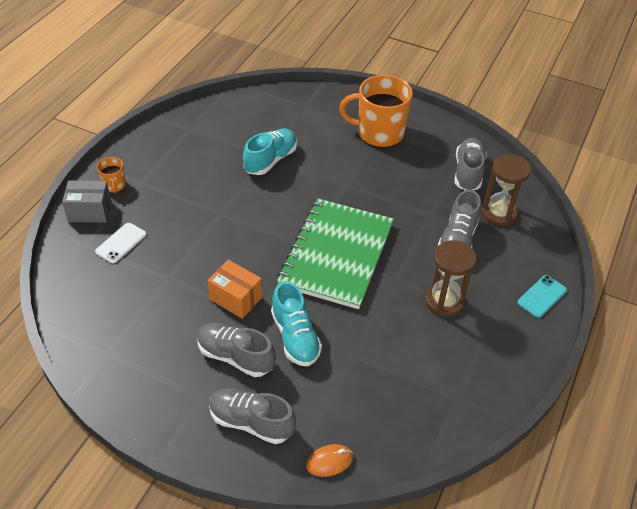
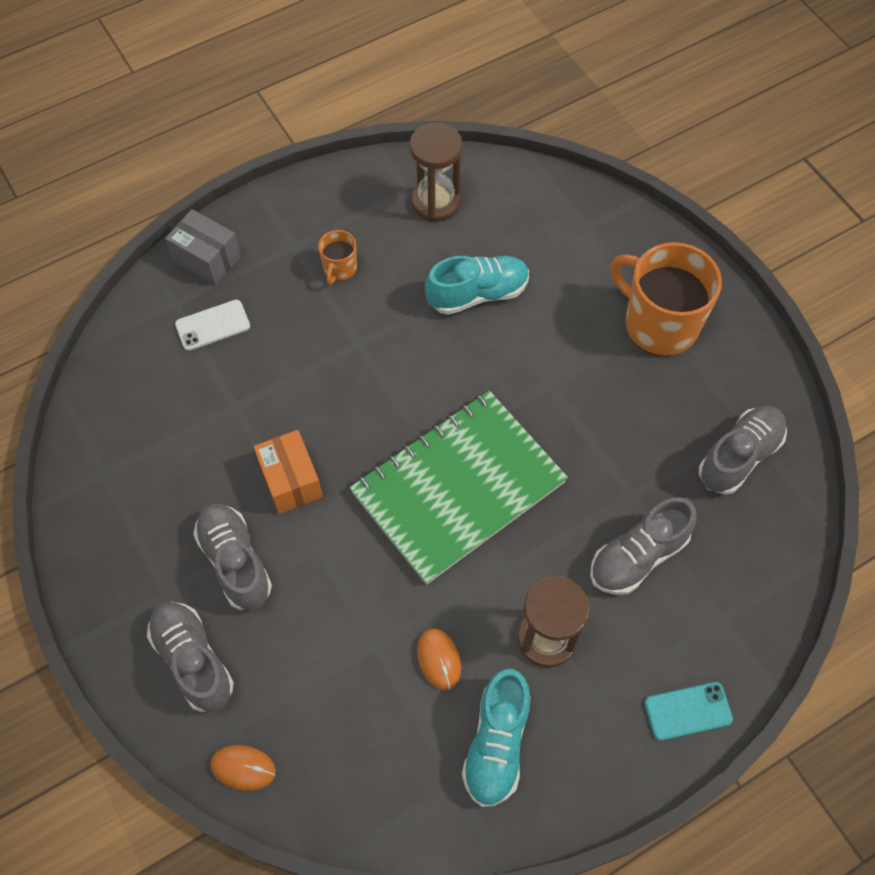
camera: 35 degrees right, 15 degrees up
orange mug [97,157,126,193] -> orange mug moved to [318,230,357,285]
turquoise shoe [271,281,322,366] -> turquoise shoe moved to [462,669,531,807]
brown hourglass [481,154,531,226] -> brown hourglass moved to [410,123,463,222]
none -> orange mouse [417,628,461,690]

